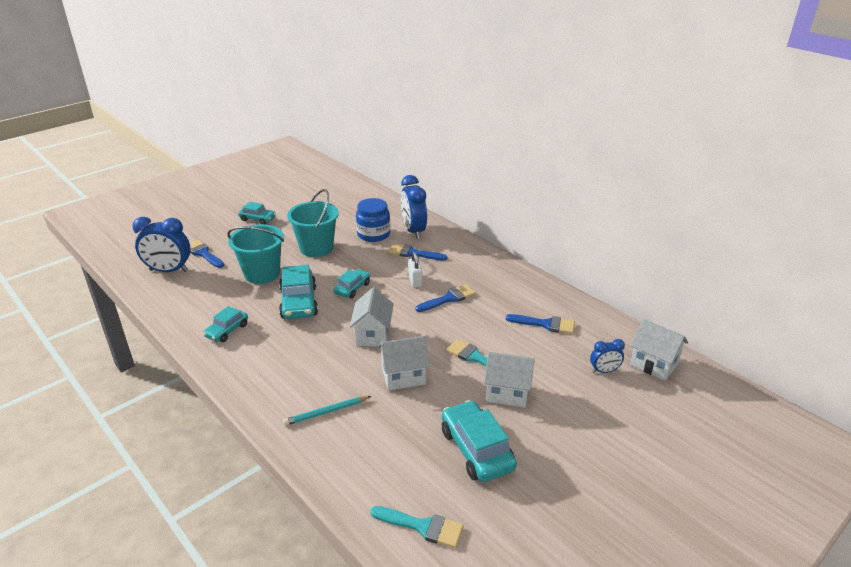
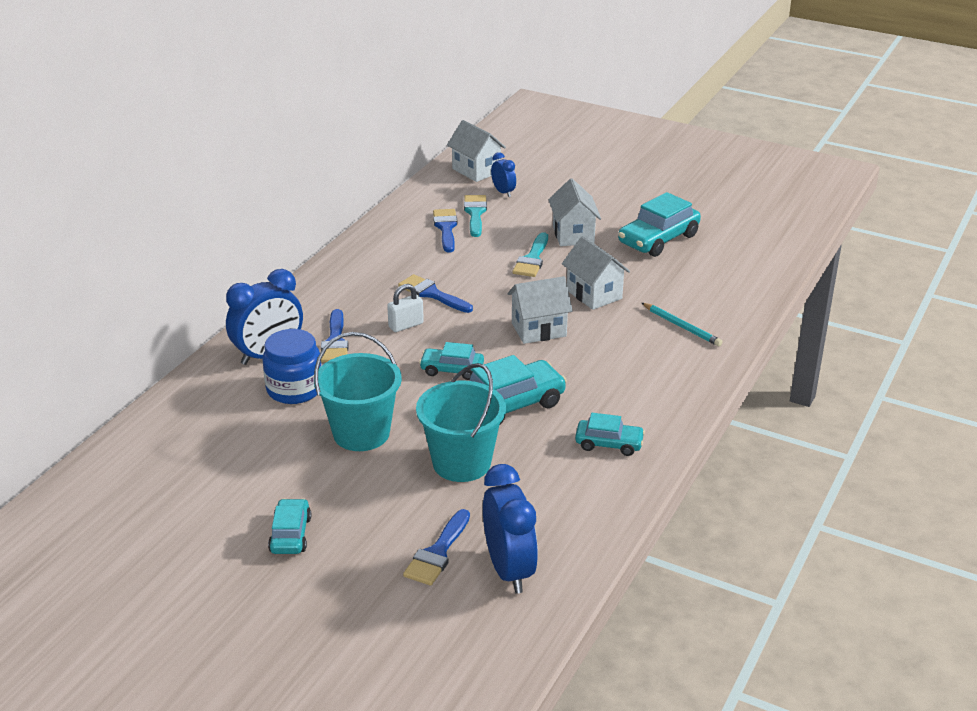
camera: 110 degrees left, 0 degrees up
turquoise brush [370,506,464,548] -> turquoise brush moved to [464,195,487,237]
white house [630,319,688,381] -> white house turned 60 degrees counterclockwise [447,120,506,182]

